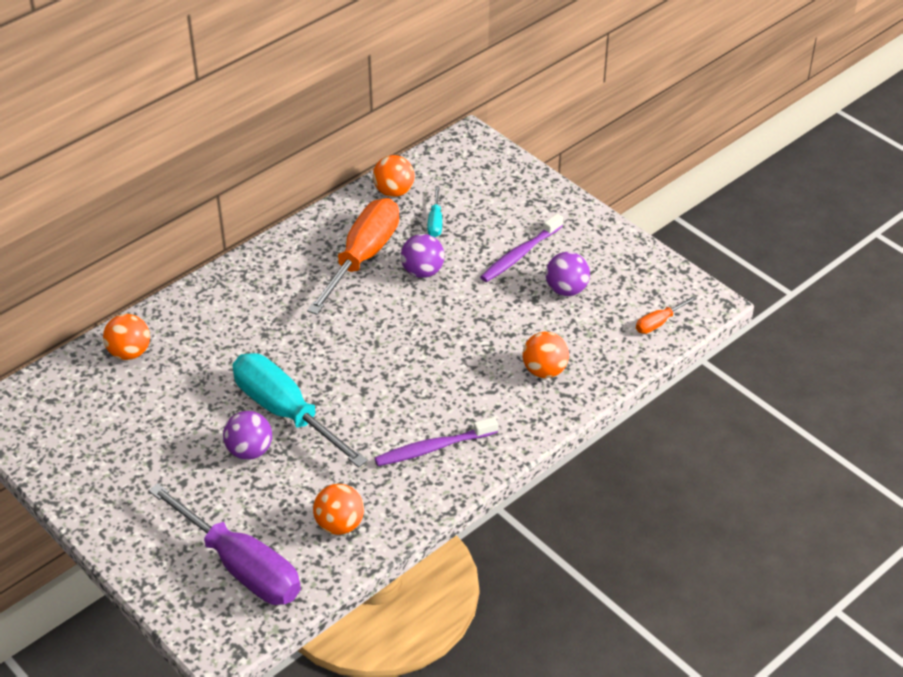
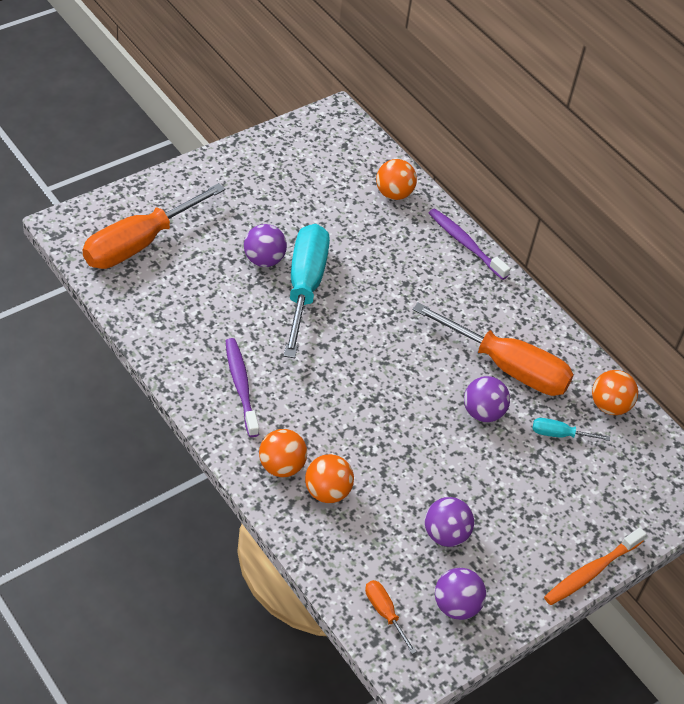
camera: 90 degrees right, 5 degrees up
purple screwdriver [148,483,301,605] -> orange screwdriver [83,183,225,269]
turquoise screwdriver [232,353,368,468] -> turquoise screwdriver turned 45 degrees counterclockwise [284,224,330,358]
orange ball [313,484,364,535] -> orange ball moved to [259,429,307,477]
purple toothbrush [480,214,563,282] -> purple toothbrush moved to [429,208,510,280]
none -> purple ball [435,568,486,620]
none -> orange toothbrush [544,528,646,605]

